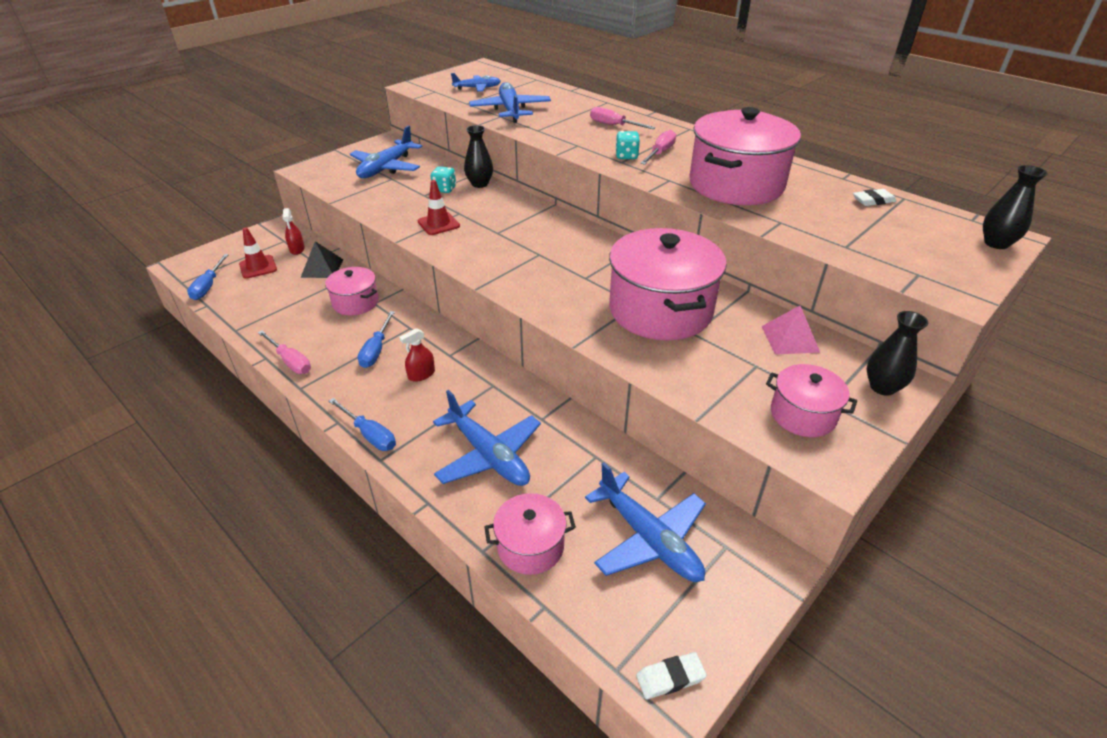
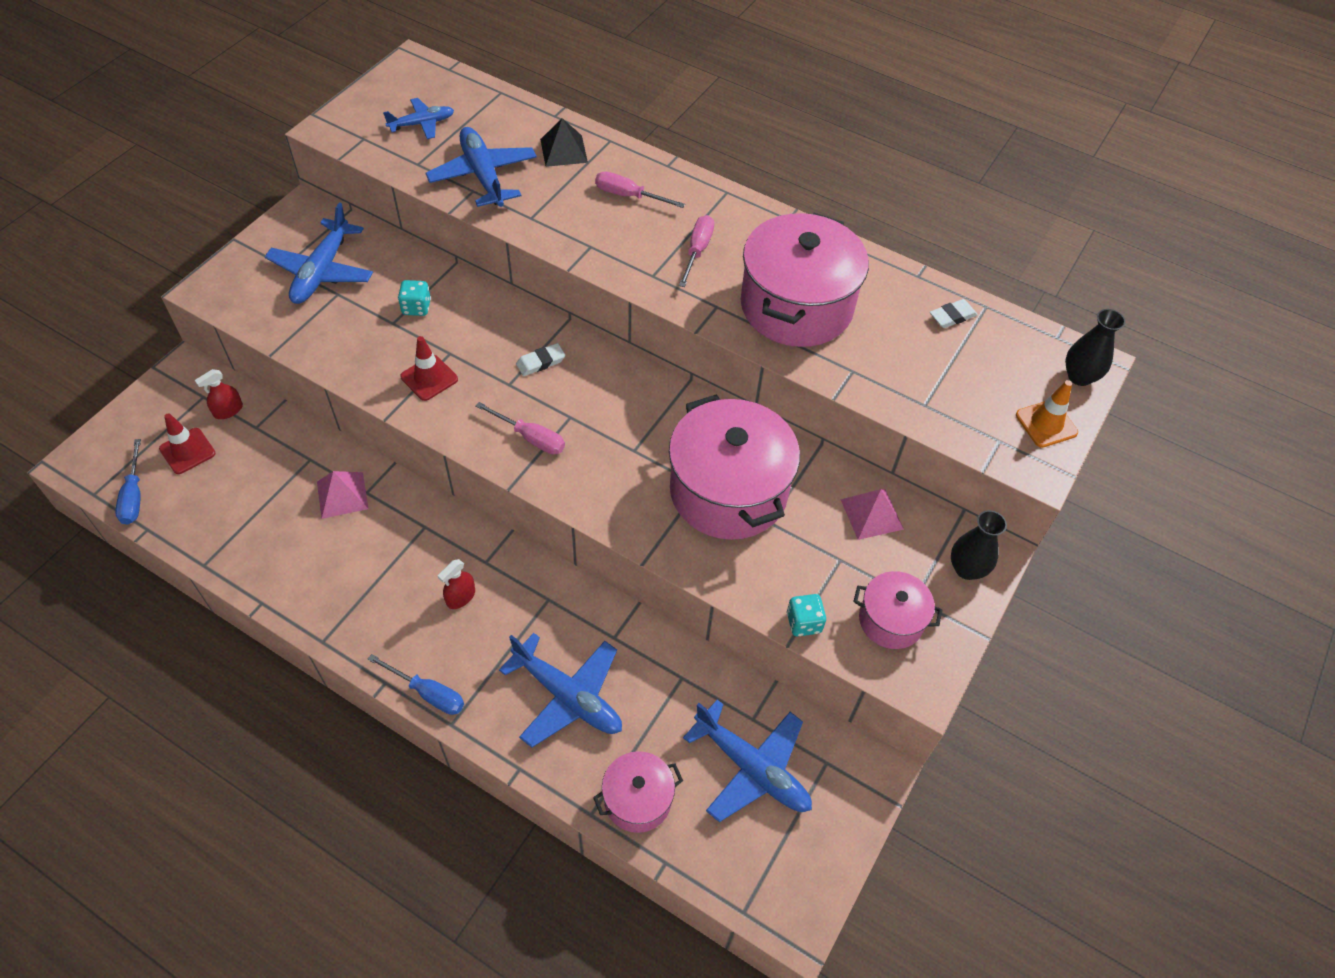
camera: 15 degrees left, 15 degrees up
pink screwdriver [258,330,311,374] -> pink screwdriver moved to [475,402,565,454]
red spray bottle [283,208,305,255] -> red spray bottle turned 75 degrees clockwise [195,369,243,419]
black pyramid [301,241,343,278] -> black pyramid moved to [540,118,588,167]
pink pot [325,267,379,315] -> pink pyramid [317,471,369,519]
blue screwdriver [358,311,395,368] -> none
black vase [464,125,493,188] -> none
turquoise dice [615,131,640,159] -> turquoise dice moved to [787,594,826,636]
white eraser [636,652,707,699] -> white eraser moved to [516,343,565,376]
none -> orange traffic cone [1016,380,1078,448]

